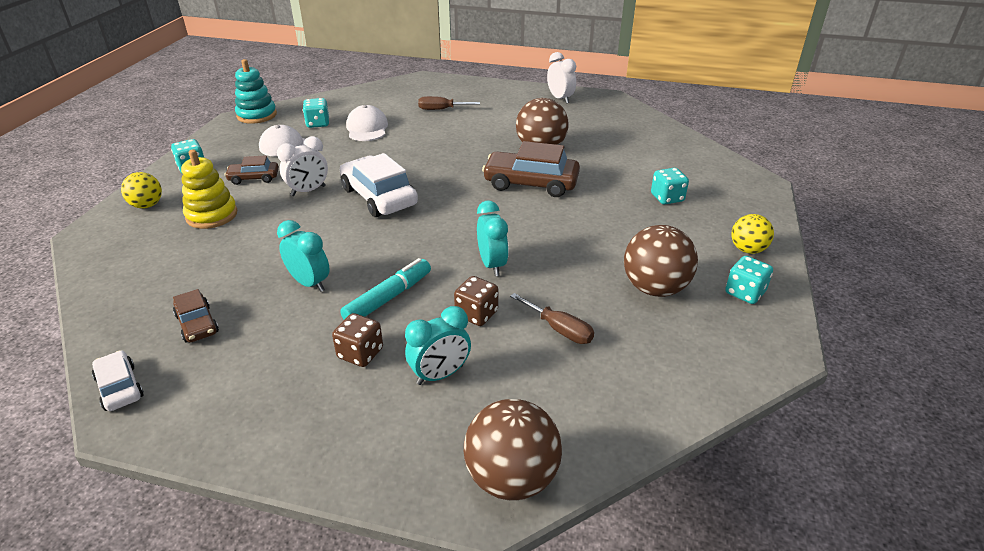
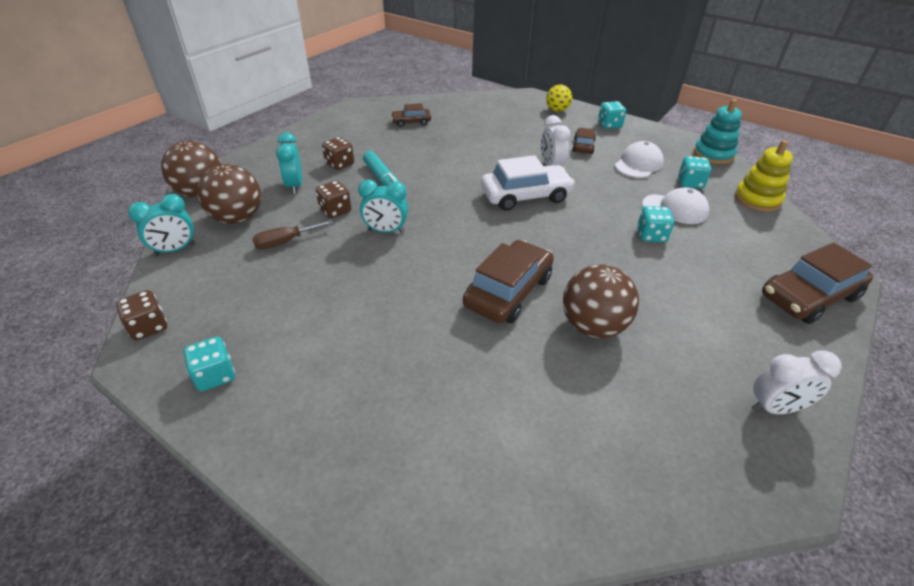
camera: 110 degrees right, 5 degrees up
white car [92,350,144,411] -> none
yellow stacking toy [181,150,237,229] -> yellow stacking toy moved to [735,140,793,212]
turquoise clock [277,220,330,292] -> turquoise clock moved to [128,194,196,256]
brown screwdriver [418,96,480,110] -> none
brown ball [624,225,698,297] -> brown ball moved to [197,164,261,224]
turquoise dice [651,168,689,205] -> turquoise dice moved to [637,206,674,242]
yellow ball [731,214,774,254] -> none
none -> brown dice [116,290,167,340]
none -> brown car [762,242,873,324]

